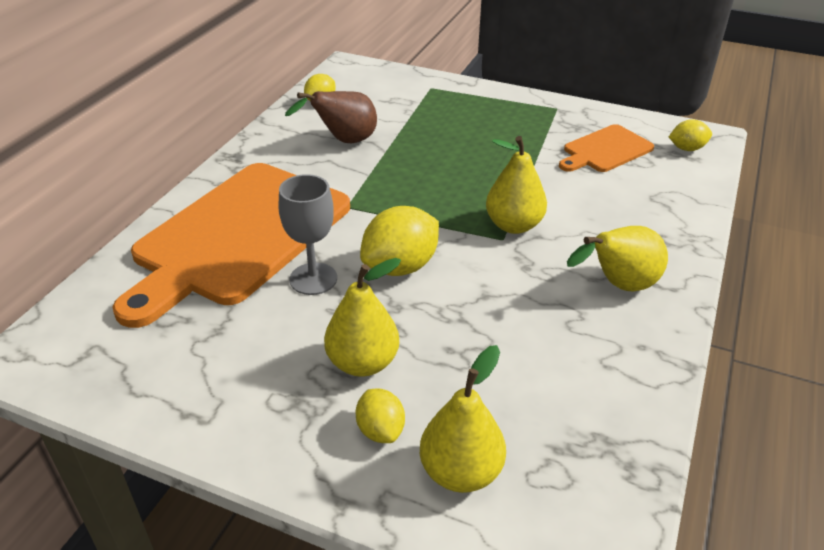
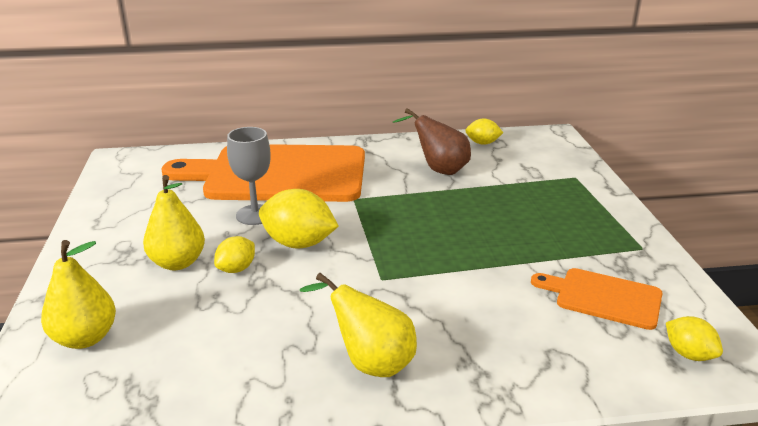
camera: 60 degrees right, 10 degrees down
yellow lemon [356,389,405,443] -> yellow lemon moved to [214,236,255,273]
yellow pear [486,136,547,234] -> none

